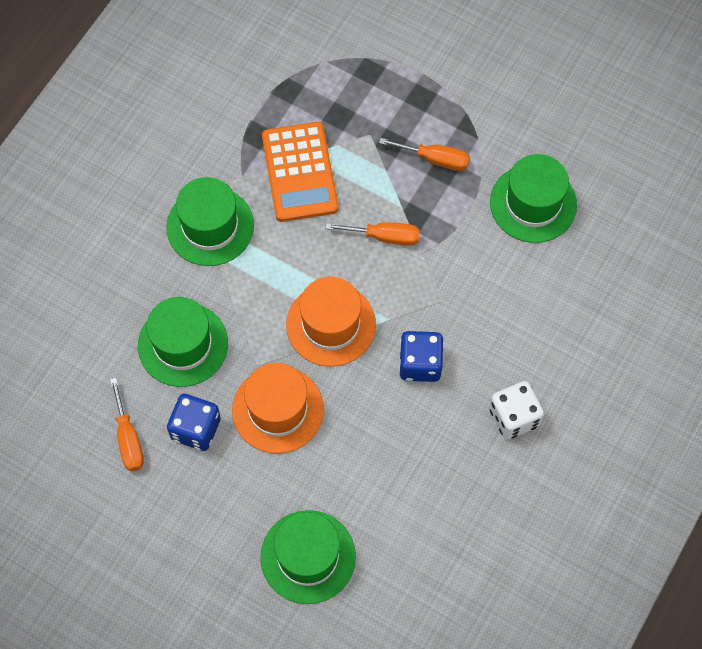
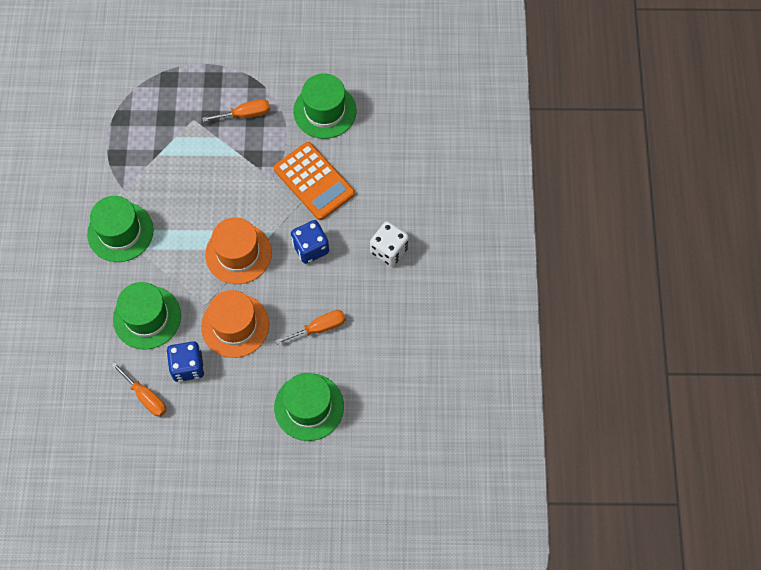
camera: 30 degrees left, 0 degrees up
orange calculator [262,122,339,222] -> orange calculator moved to [274,142,355,220]
orange screwdriver [325,222,420,246] -> orange screwdriver moved to [275,310,346,345]

